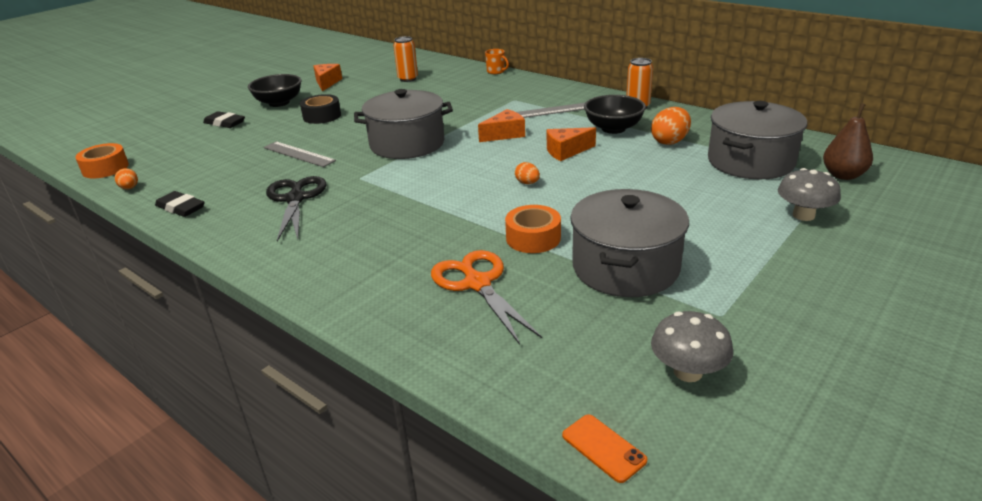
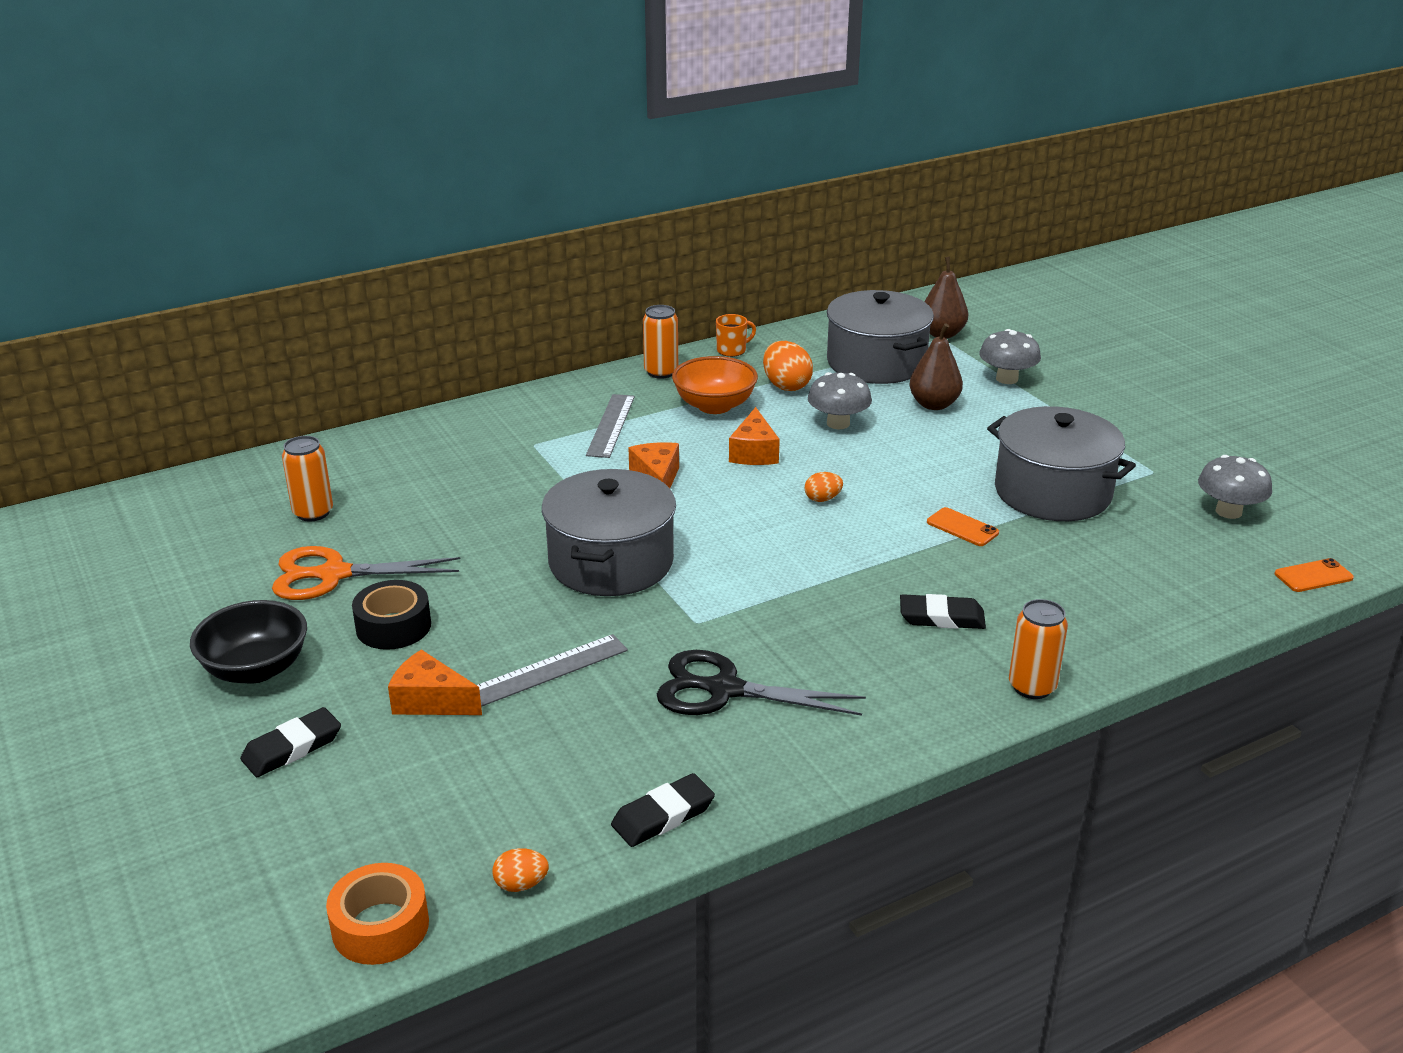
camera: 70 degrees left, 0 degrees up
orange cheese [314,64,342,91] -> orange cheese moved to [388,649,482,715]
orange scissors [431,250,542,345] -> orange scissors moved to [272,546,460,600]
orange mug [485,49,509,74] -> orange mug moved to [716,314,756,357]
orange tape [505,205,561,253] -> orange phone [927,507,999,546]
black bowl [584,95,646,134] -> orange bowl [672,356,758,414]
none -> grey mushroom [808,372,872,429]
none -> black eraser [900,594,986,629]
none -> brown pear [909,323,963,410]
none -> orange can [1009,599,1068,699]

